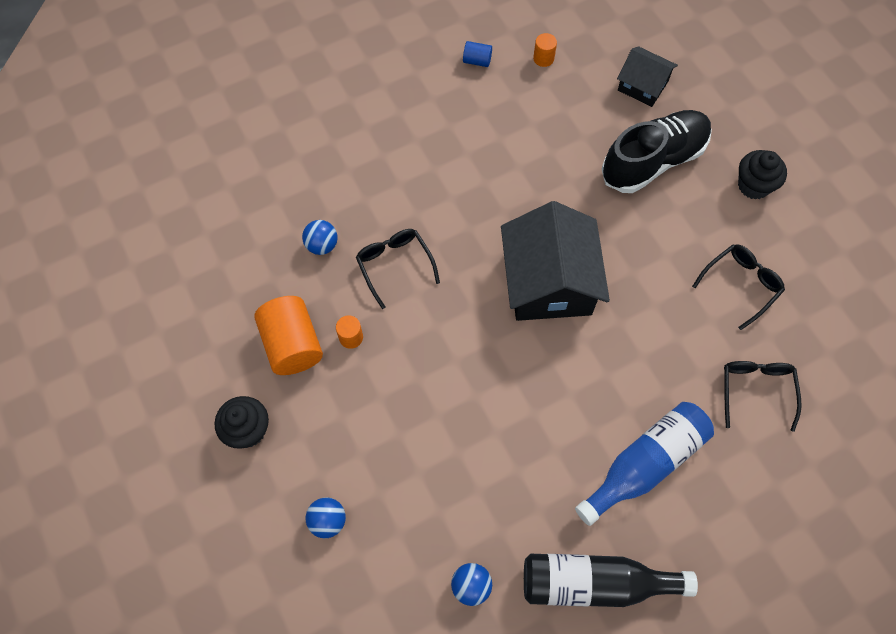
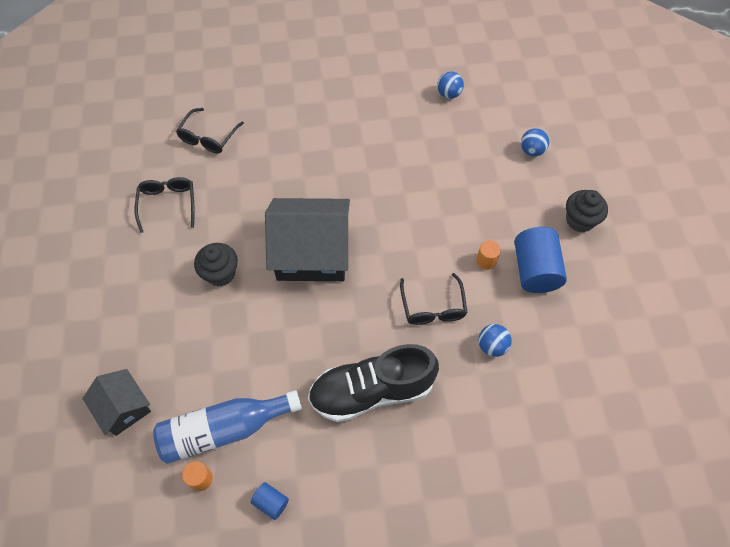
camera: 160 degrees left, 5 degrees down
orange cylinder [254,296,323,375] -> blue cylinder [515,227,567,293]
black house [501,201,610,321] -> black house turned 75 degrees clockwise [265,198,350,281]
black bottle [524,554,698,607] -> none
blue bottle [575,402,714,526] -> blue bottle moved to [153,390,302,464]
black shoe [602,110,712,193] -> black shoe moved to [308,344,439,422]
black glasses [692,244,785,330] -> black glasses turned 105 degrees clockwise [135,177,195,233]
black cupcake [738,150,787,200] -> black cupcake moved to [194,243,238,287]

